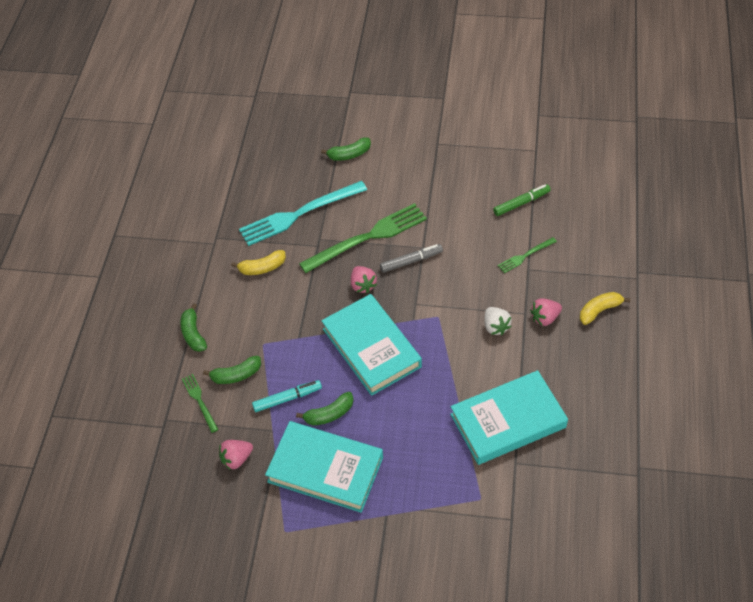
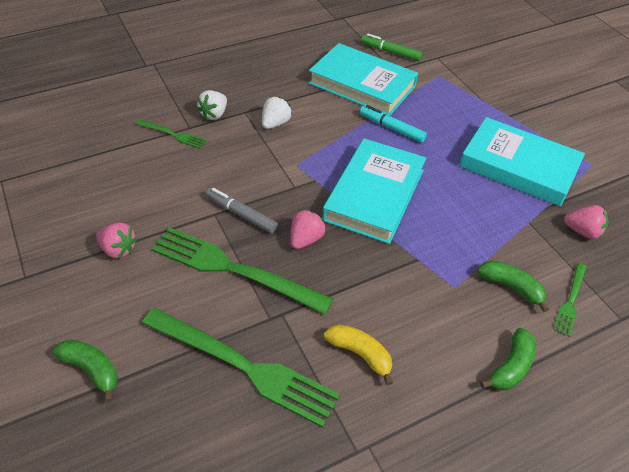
camera: 130 degrees left, 5 degrees down
turquoise fork [239,181,367,246] -> green fork [142,308,340,428]
turquoise marker [252,380,322,412] -> turquoise marker moved to [360,105,427,143]
turquoise book [265,421,383,513] -> turquoise book turned 45 degrees counterclockwise [459,117,585,206]
green banana [296,392,354,426] -> none
green marker [493,184,551,216] -> green marker moved to [361,34,423,61]
pink strawberry [530,298,562,326] -> pink strawberry moved to [96,223,137,259]
yellow banana [580,292,630,325] -> none
none -> white strawberry [197,90,227,120]

